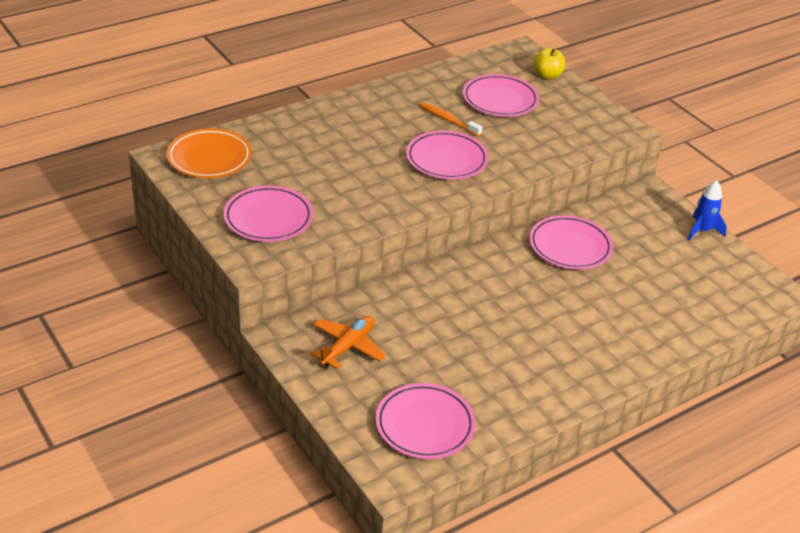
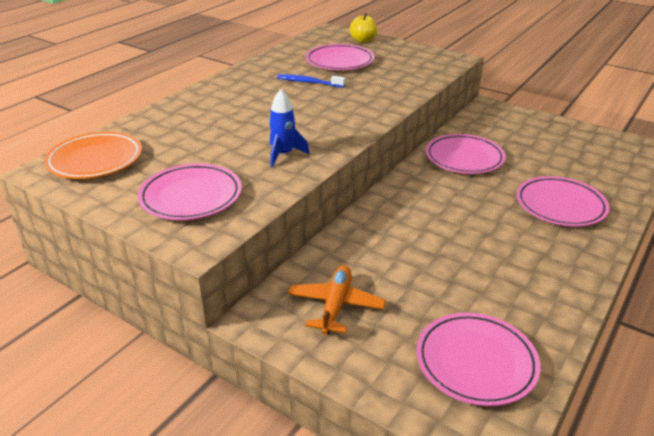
camera: 20 degrees left, 5 degrees down
pink plate [406,131,489,179] -> pink plate moved to [516,176,609,227]
orange toothbrush [420,102,483,137] -> blue toothbrush [277,74,346,88]
blue rocket [688,180,727,240] -> blue rocket moved to [269,89,309,167]

